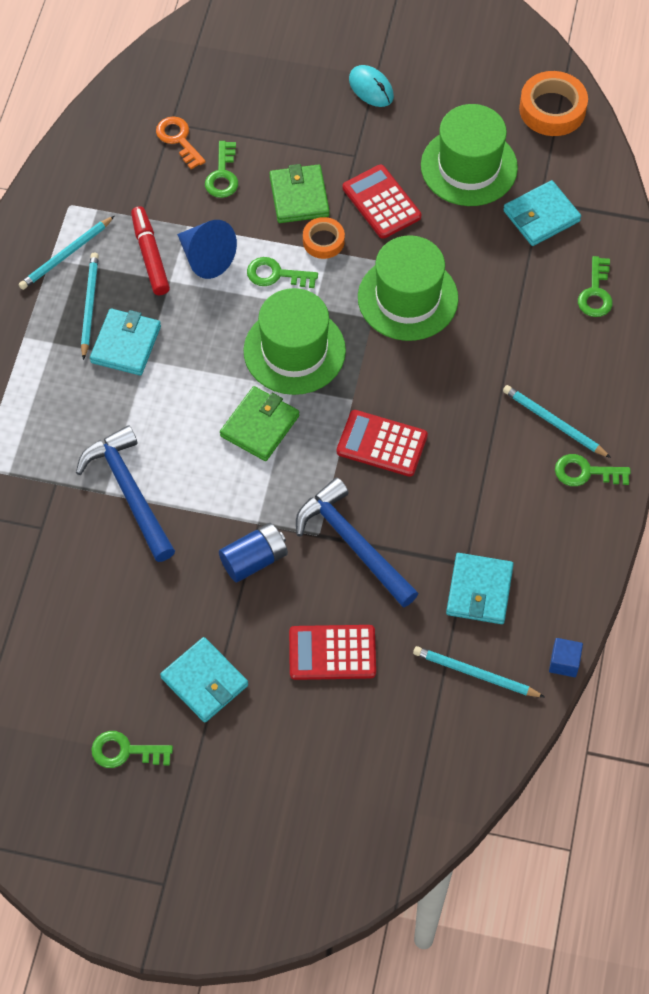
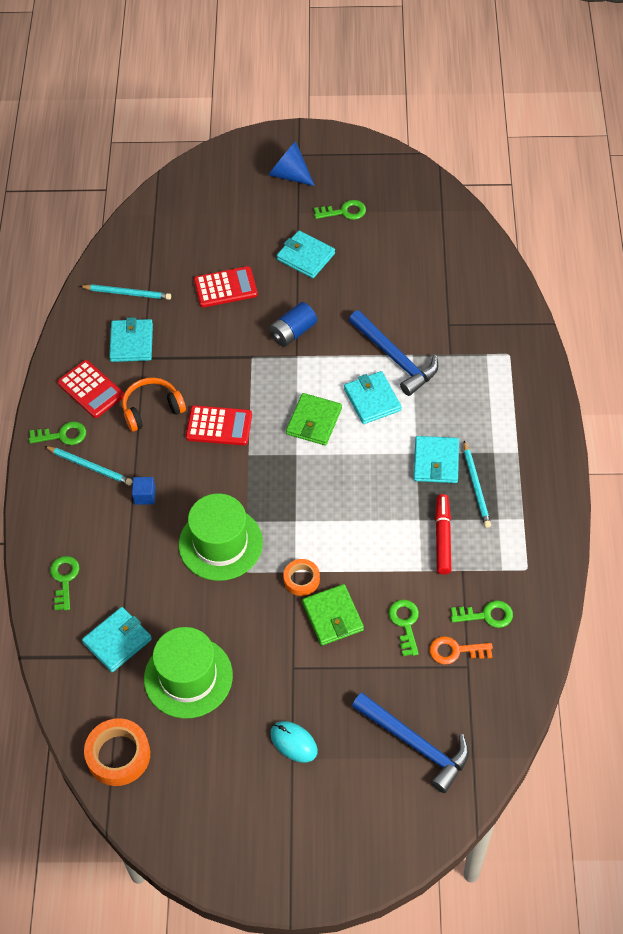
camera: 170 degrees right, 5 degrees down
turquoise pencil [19,216,114,290] -> none
red marker [131,206,170,295] -> red marker turned 150 degrees counterclockwise [435,494,451,575]
orange key [156,116,206,169] -> orange key turned 135 degrees clockwise [430,636,493,664]
blue cone [177,220,237,279] -> blue cone moved to [268,141,315,186]
green hat [243,288,346,395] -> none
green key [247,257,318,288] -> green key moved to [451,600,513,628]
blue hammer [296,478,419,608] -> blue hammer moved to [352,693,469,793]
red calculator [343,165,422,239] -> red calculator moved to [57,360,124,418]
blue cube [549,638,583,677] -> blue cube moved to [132,477,156,505]
none -> orange headphones [122,378,186,431]
none -> turquoise wallet [344,371,402,424]

